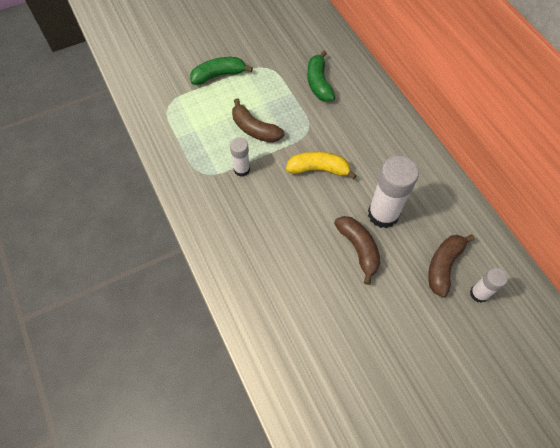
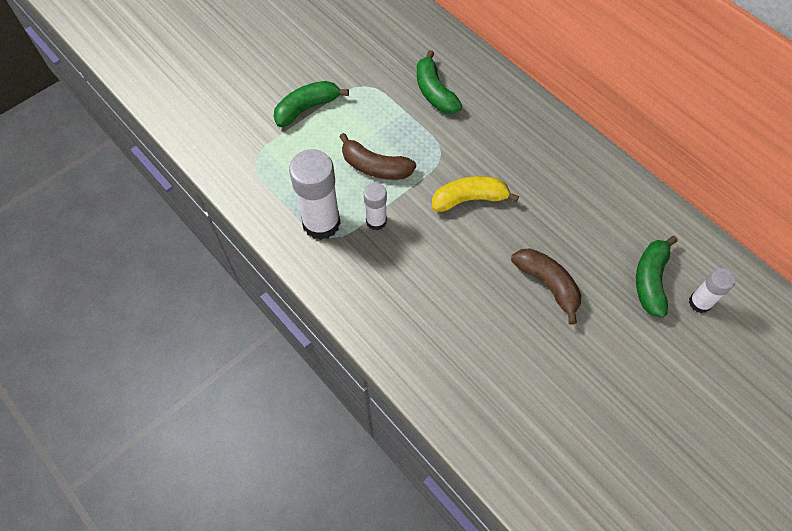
camera: 15 degrees left, 0 degrees up
white glue stick [368,156,419,228] -> white glue stick moved to [289,149,341,240]
brown banana [428,235,475,298] -> green banana [636,236,678,318]

